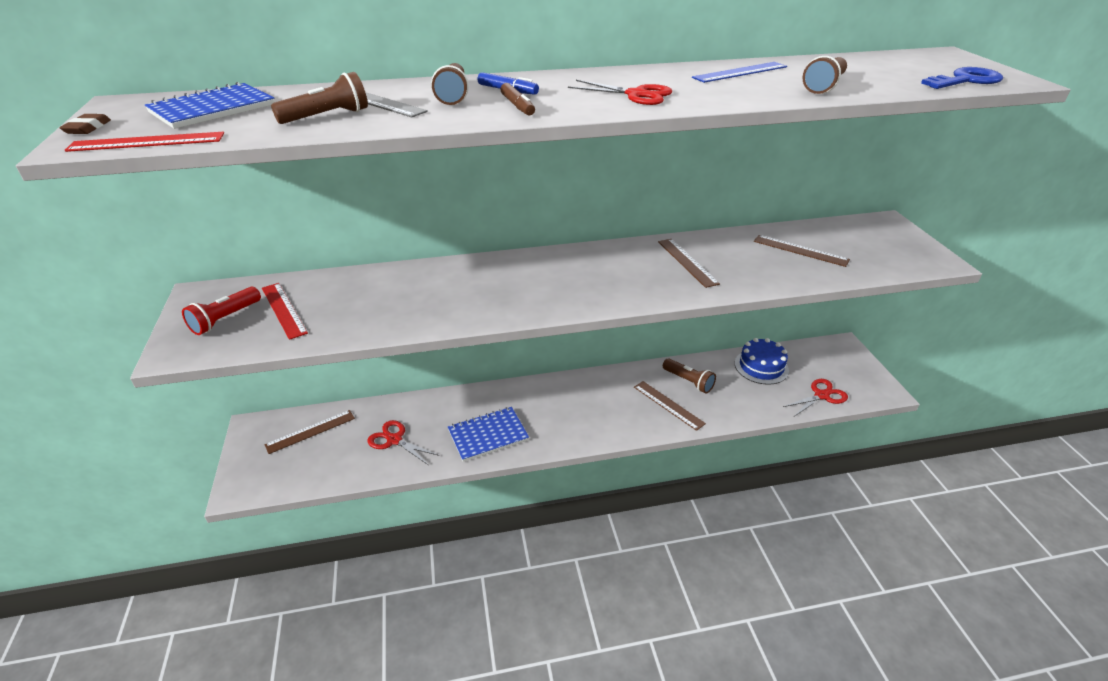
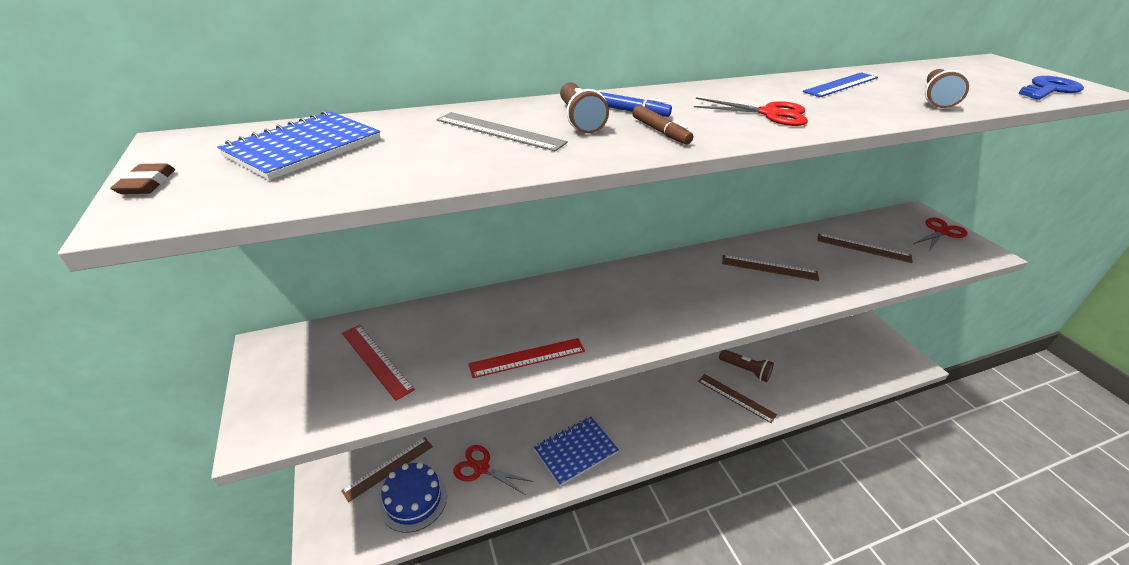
camera: 10 degrees left, 0 degrees up
red ruler [64,132,224,152] -> red ruler moved to [468,338,585,378]
red flashlight [182,287,261,335] -> none
brown flashlight [271,72,368,124] -> none
brown ruler [658,239,720,288] -> brown ruler turned 45 degrees counterclockwise [722,255,819,281]
blue cake [735,338,789,385] -> blue cake moved to [379,462,447,533]
red scissors [783,379,848,416] -> red scissors moved to [914,218,968,251]

